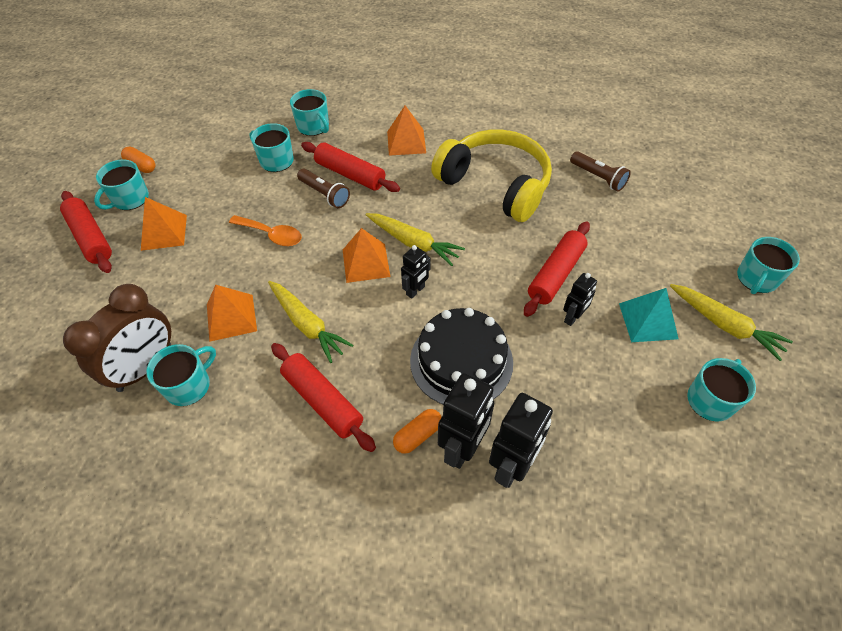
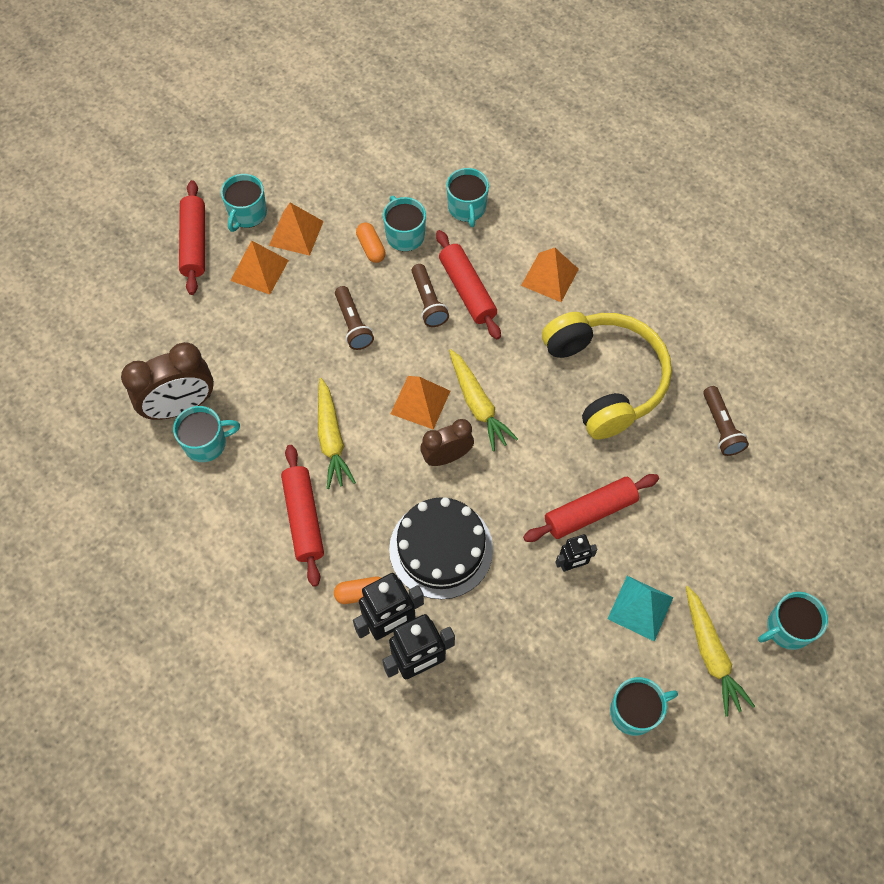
camera: 30 degrees right, 10 degrees up
turquoise mug [94,159,149,210] -> turquoise mug turned 45 degrees counterclockwise [221,174,267,232]
orange capsule [121,147,155,173] -> orange capsule moved to [356,223,386,263]
orange pyramid [207,284,257,342] -> orange pyramid moved to [269,203,324,256]
orange spoon [229,215,302,246] -> brown flashlight [335,286,374,350]
black robot [401,245,430,299] -> brown clock [420,419,474,466]

